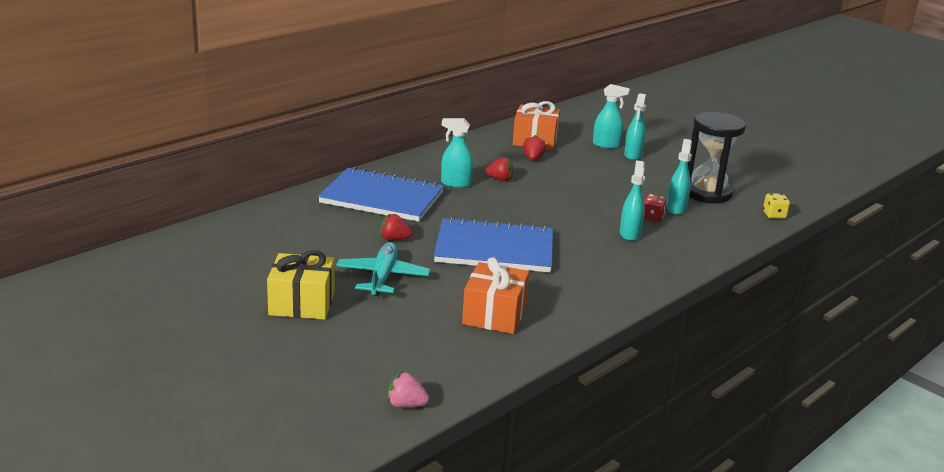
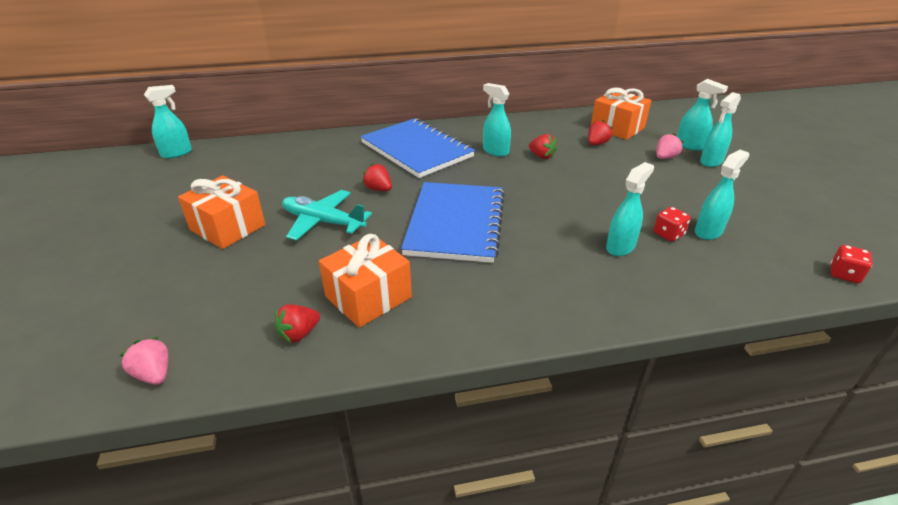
camera: 35 degrees right, 10 degrees up
yellow gift [267,250,335,320] -> orange gift [178,175,265,249]
turquoise plane [336,242,430,296] -> turquoise plane turned 105 degrees counterclockwise [282,190,372,241]
blue notebook [434,217,553,272] -> blue notebook turned 60 degrees clockwise [401,182,505,263]
black hourglass [688,112,746,204] -> none
yellow dice [763,193,790,219] -> red dice [831,245,872,283]
none -> turquoise spray bottle [144,85,192,159]
none -> red strawberry [274,304,320,343]
none -> pink strawberry [656,133,683,159]

